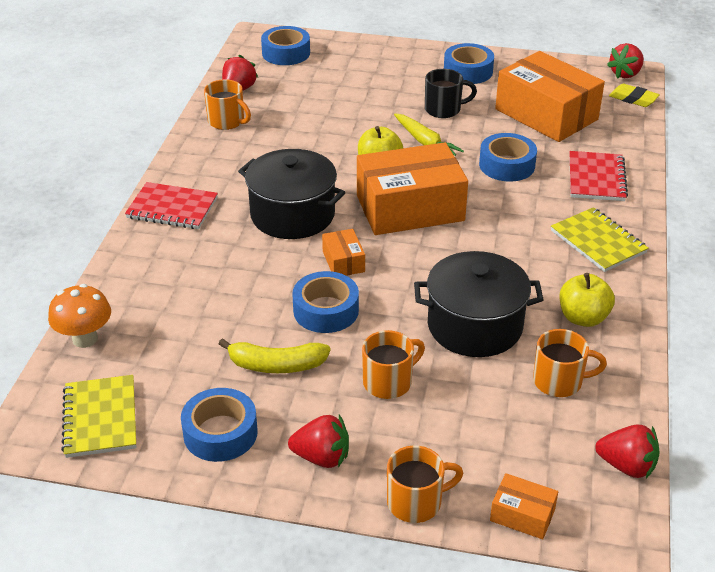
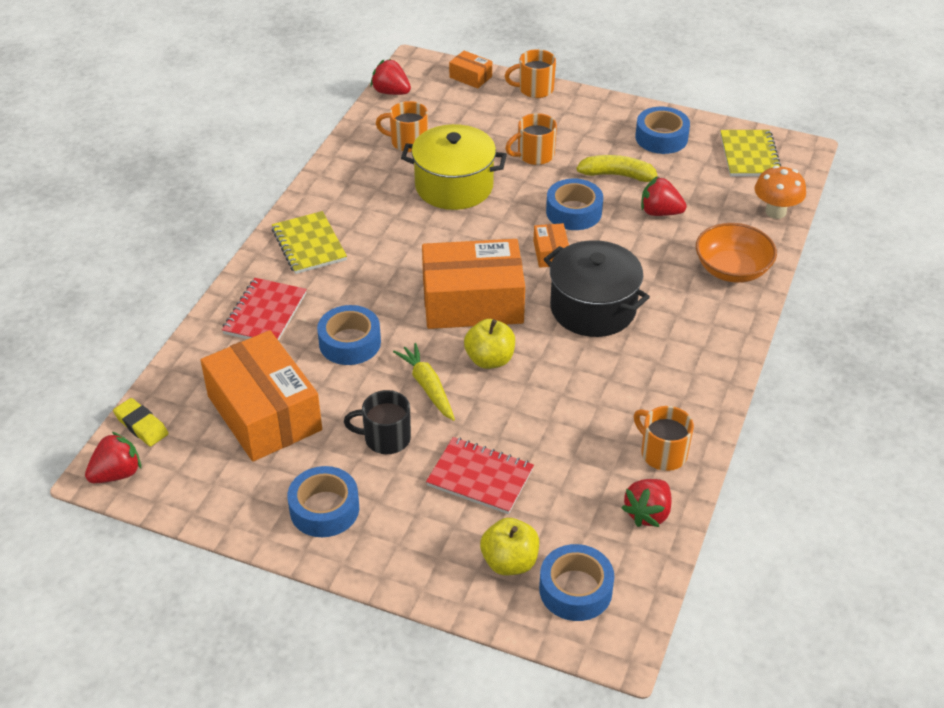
camera: 170 degrees left, 5 degrees up
red notebook [125,182,218,229] -> red notebook moved to [426,437,534,514]
red strawberry [288,415,349,468] -> red strawberry moved to [641,177,687,216]
black pot [414,251,544,357] -> yellow pot [401,124,507,210]
yellow apple [560,273,615,327] -> yellow apple moved to [480,518,539,575]
none -> orange bowl [696,223,777,283]

